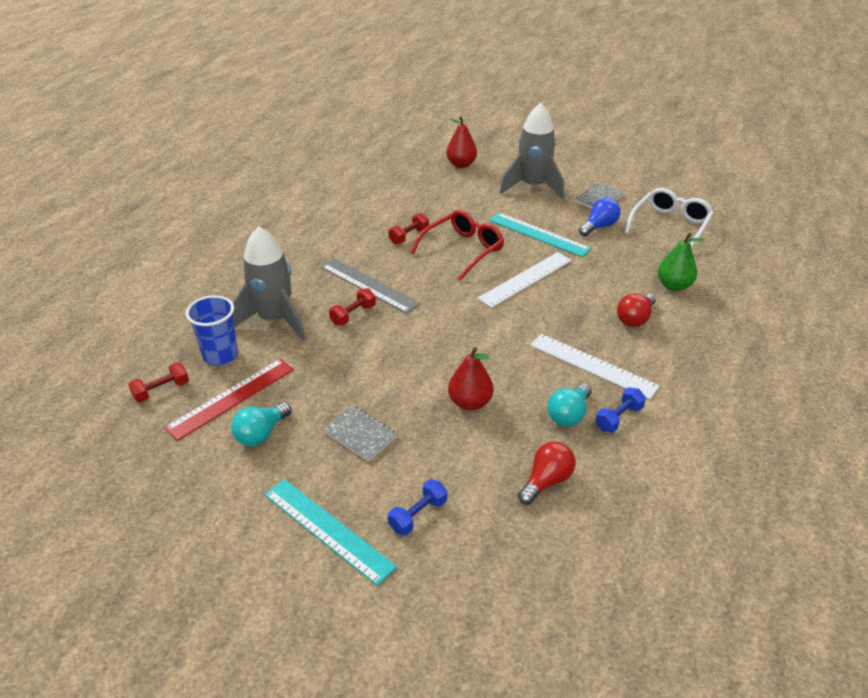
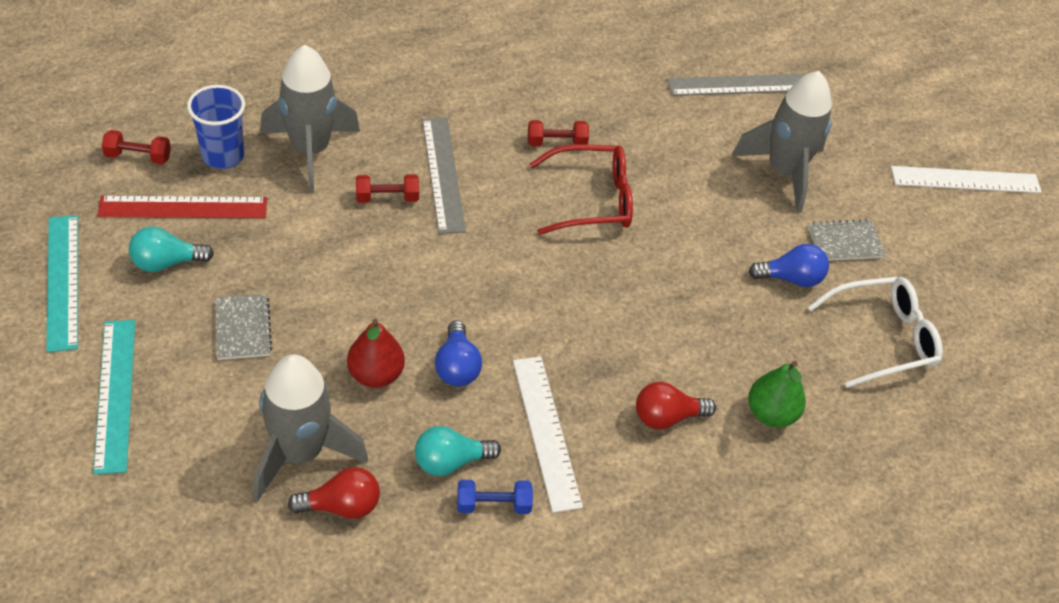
camera: 35 degrees right, 10 degrees up
blue dumbbell [388,479,447,535] -> none
red pear [446,116,477,168] -> grey ruler [667,74,805,96]
white ruler [477,252,572,308] -> white ruler moved to [891,166,1042,193]
turquoise ruler [489,212,591,257] -> turquoise ruler moved to [46,215,78,352]
none -> grey rocket [253,354,368,502]
none -> blue light bulb [435,320,482,387]

